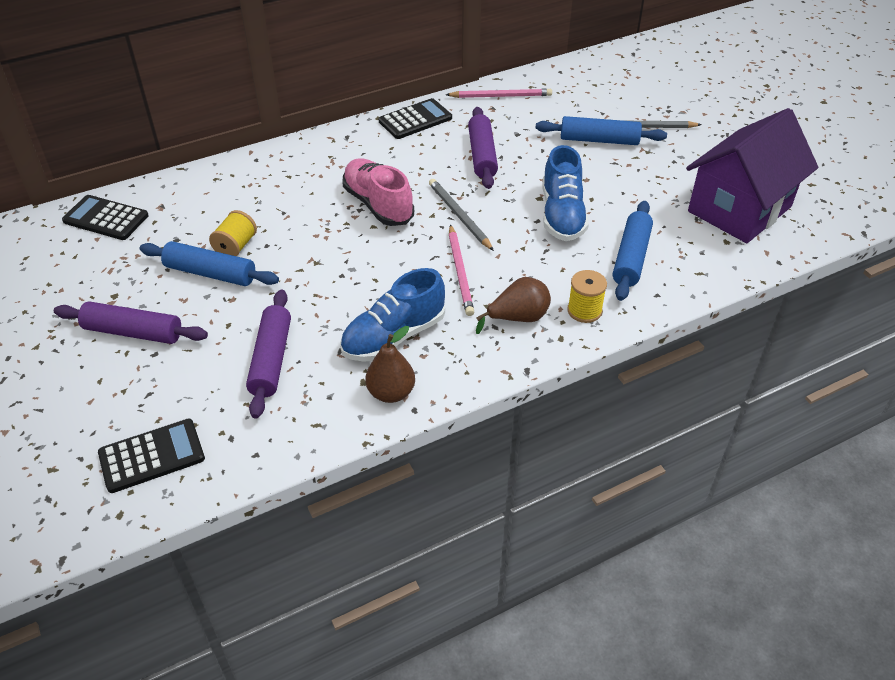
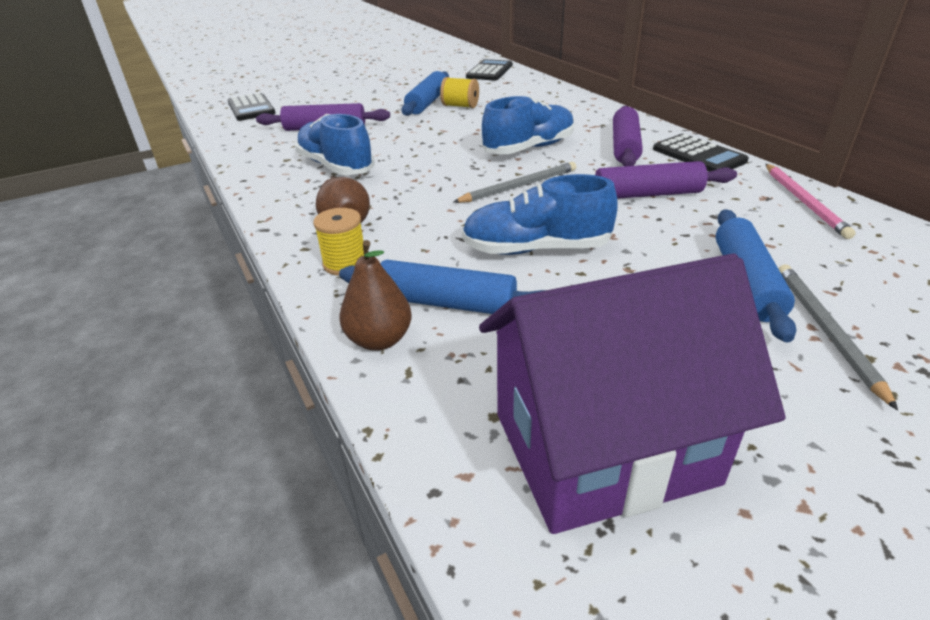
camera: 90 degrees right, 10 degrees down
purple rolling pin [54,301,208,344] -> purple rolling pin moved to [613,106,643,166]
pink shoe [342,158,414,226] -> blue shoe [482,96,574,154]
brown pear [366,326,415,403] -> brown pear moved to [340,240,412,351]
pink pencil [449,224,474,316] -> none
purple house [686,108,818,243] -> purple house turned 60 degrees counterclockwise [479,254,785,534]

